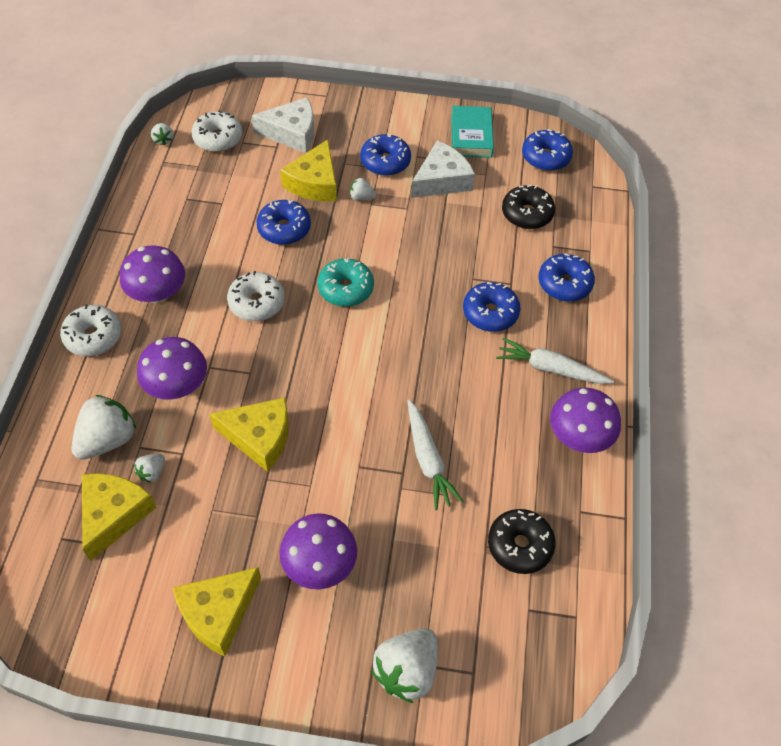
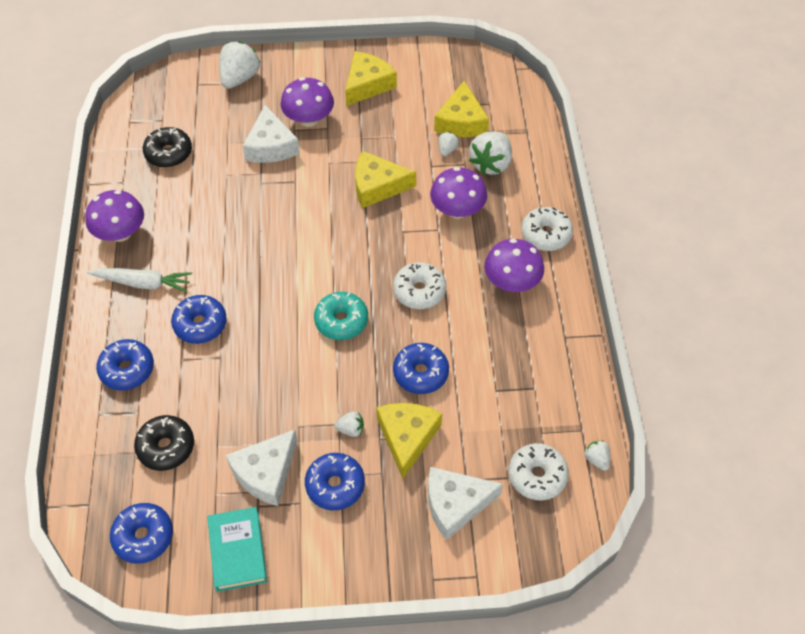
camera: 170 degrees right, 0 degrees up
white carrot [407,399,464,510] -> none
none -> white cheese [243,105,300,163]

